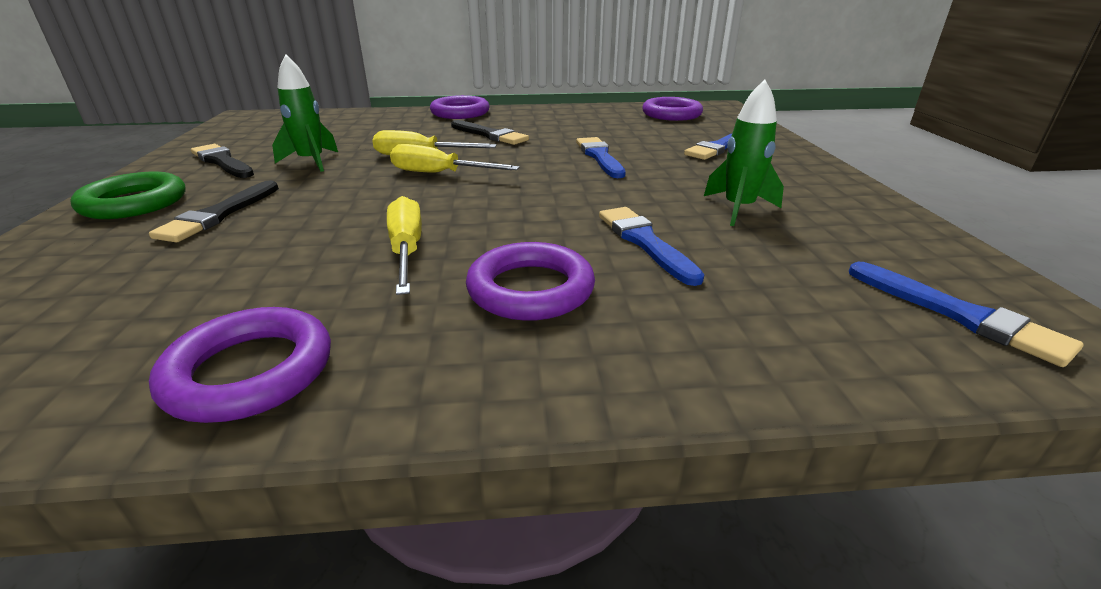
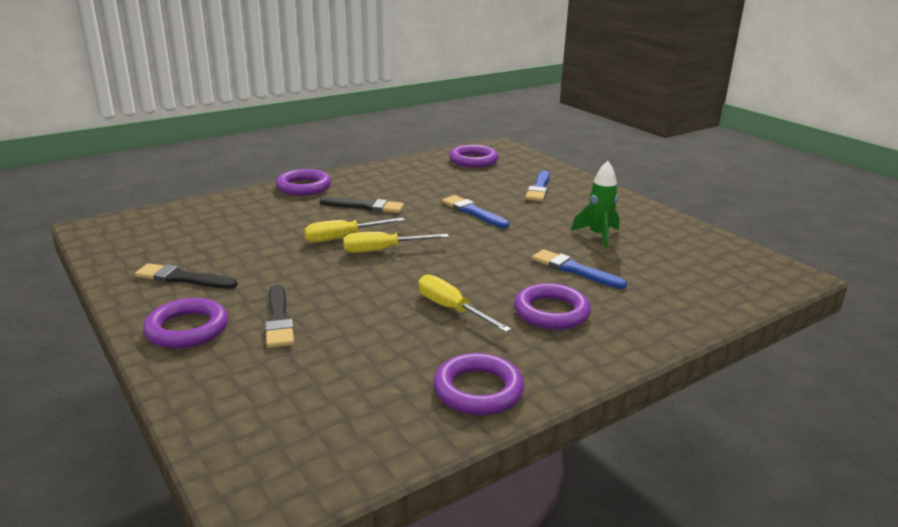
camera: 30 degrees left, 5 degrees down
green ring [70,172,186,219] -> purple ring [143,298,228,349]
green rocket [272,55,338,172] -> none
blue brush [849,262,1084,367] -> none

